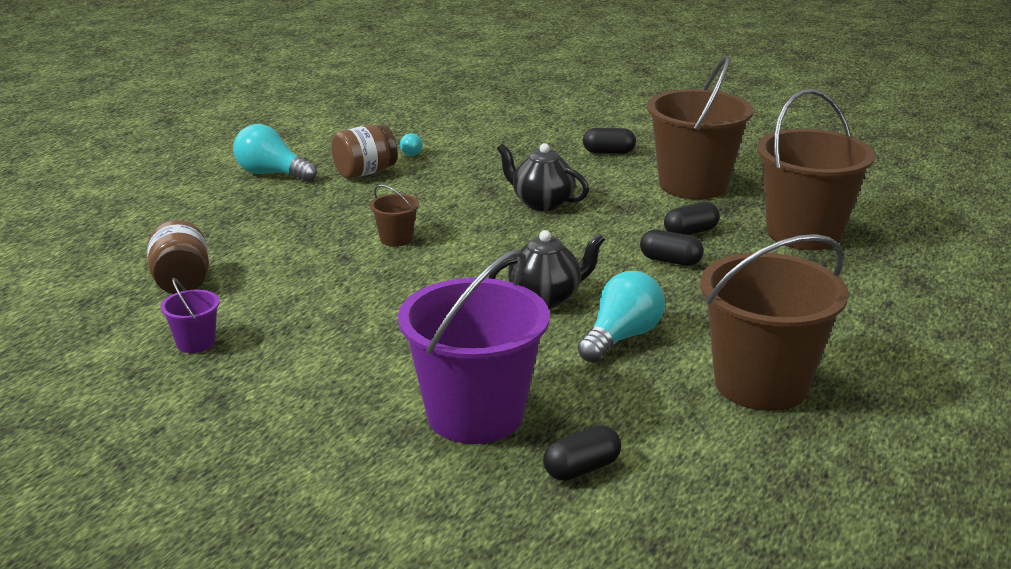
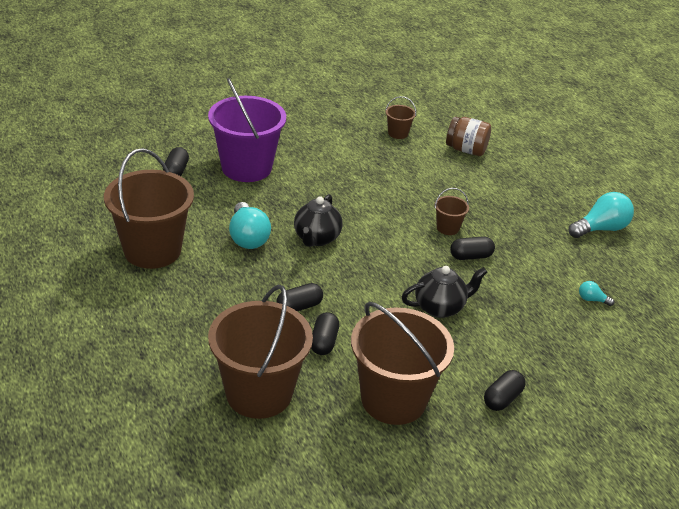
camera: 125 degrees right, 10 degrees up
purple bucket [161,278,220,353] -> brown bucket [386,96,416,139]
brown jar [331,125,398,179] -> none
none -> black capsule [450,236,495,260]

